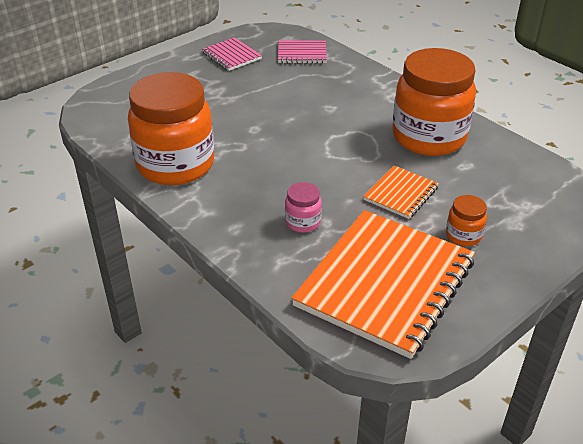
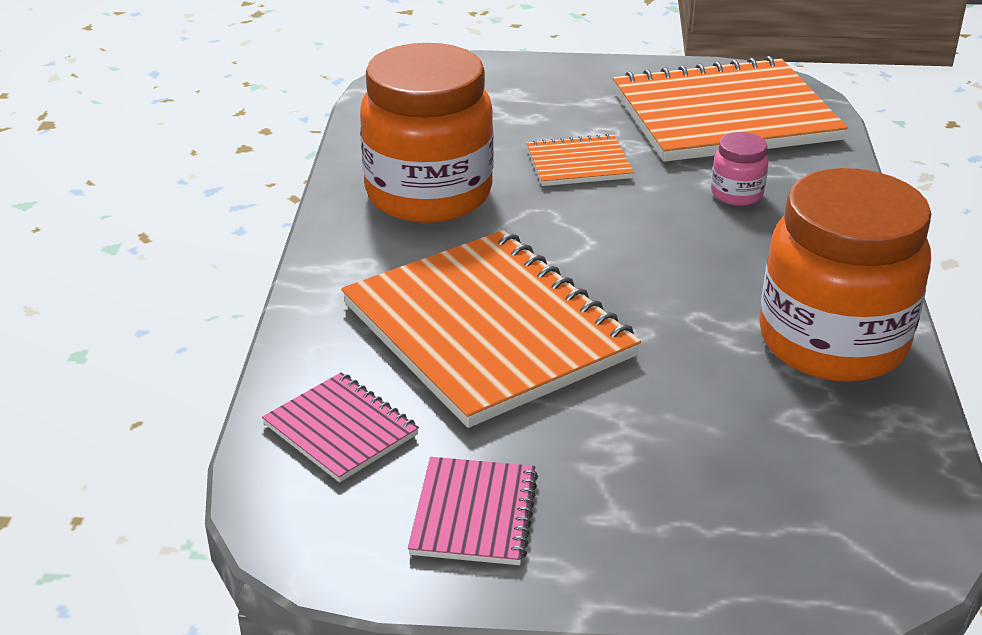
camera: 135 degrees left, 5 degrees down
orange jar [446,195,487,246] -> none
none -> orange notebook [341,230,641,428]

